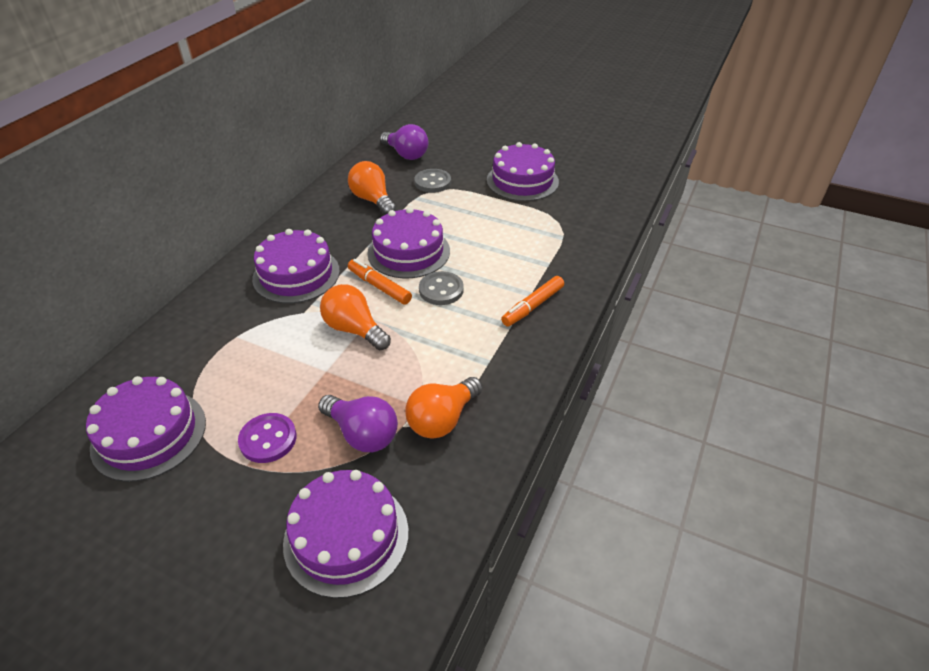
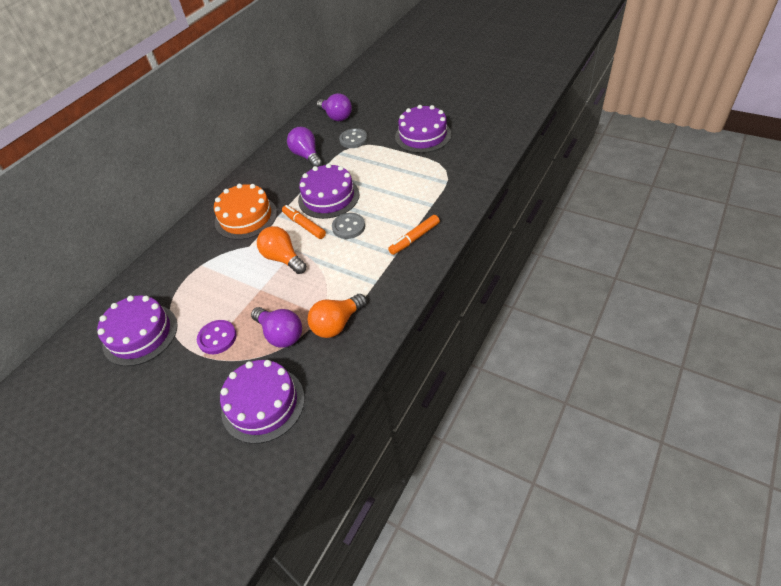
camera: 10 degrees right, 5 degrees up
purple cake [252,229,340,303] -> orange cake [214,184,277,240]
orange light bulb [348,161,396,215] -> purple light bulb [287,127,322,167]

